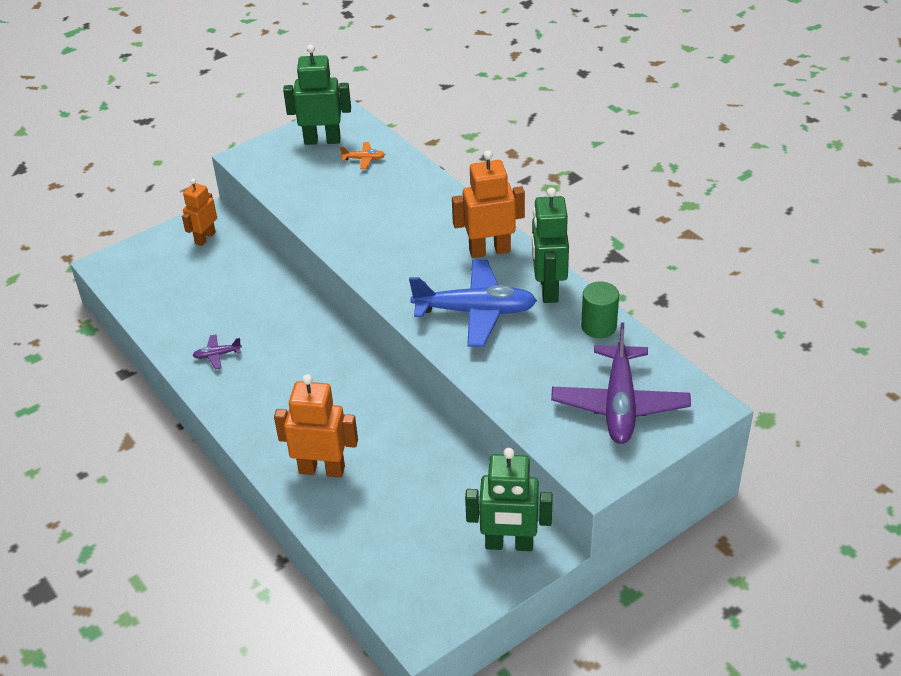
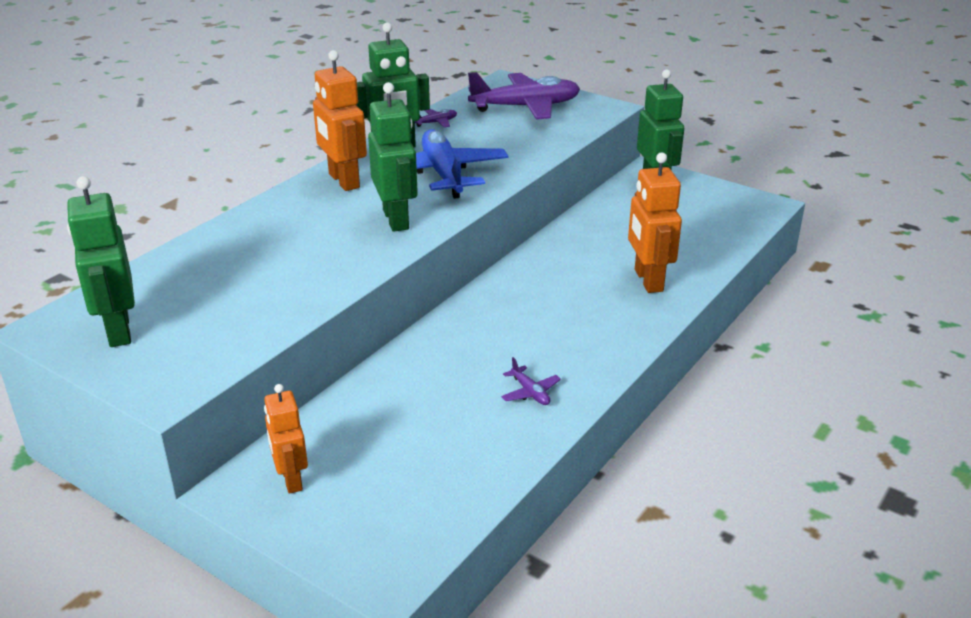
camera: 110 degrees left, 10 degrees down
orange robot [182,179,217,246] -> orange robot turned 60 degrees clockwise [264,384,308,494]
orange plane [340,142,385,169] -> none
green cylinder [581,281,619,338] -> purple plane [415,109,457,128]
none -> green robot [368,82,418,232]

